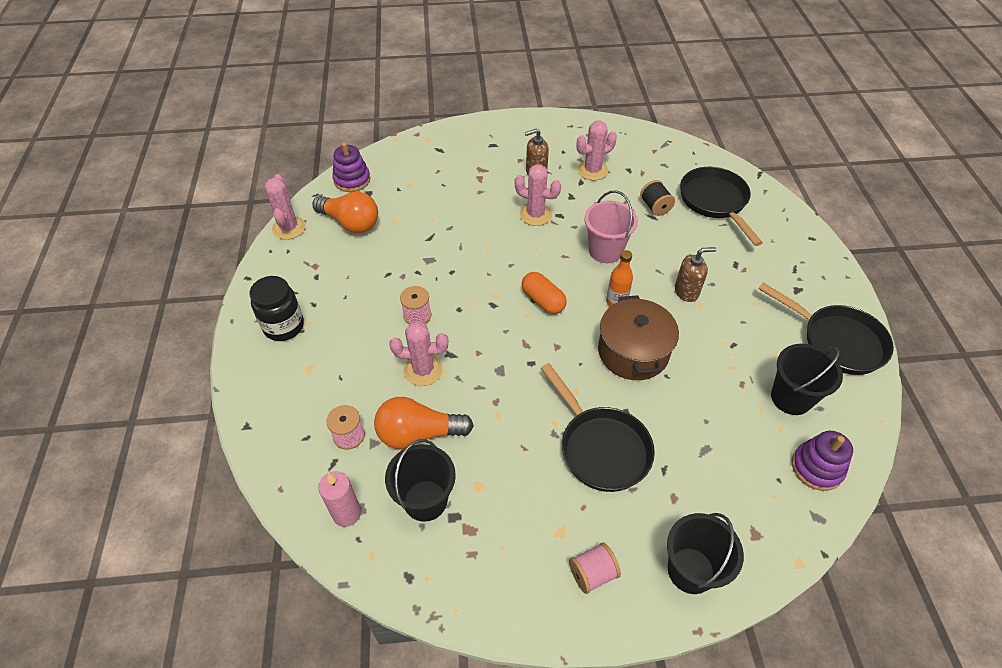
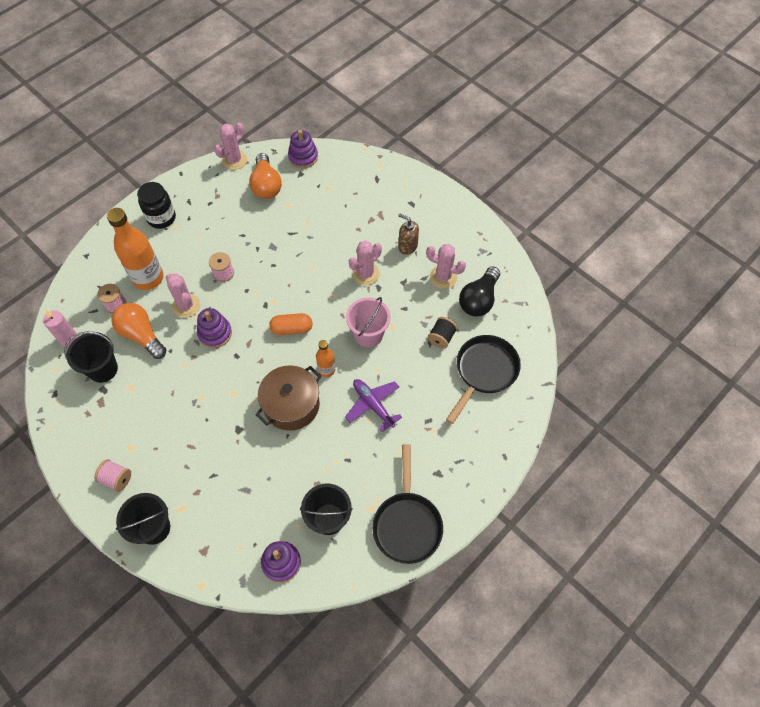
camera: 50 degrees right, 10 degrees up
pink cactus [515,164,561,226] -> pink cactus turned 60 degrees clockwise [349,240,382,285]
orange capsule [522,272,567,314] -> orange capsule turned 75 degrees clockwise [269,313,313,335]
black pan [541,363,655,492] -> none
brown soap dispenser [675,247,716,302] -> purple plane [345,379,402,432]
none -> orange bottle [107,208,164,290]
none -> purple stacking toy [197,308,232,348]
none -> black light bulb [459,266,500,317]

